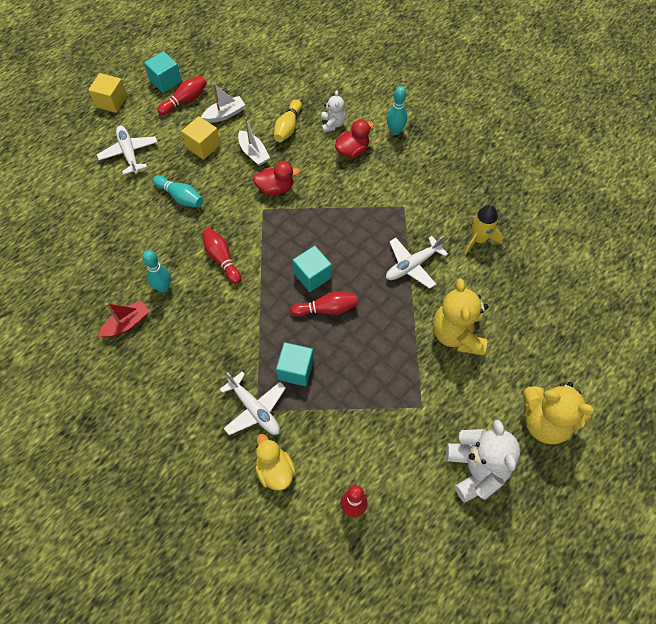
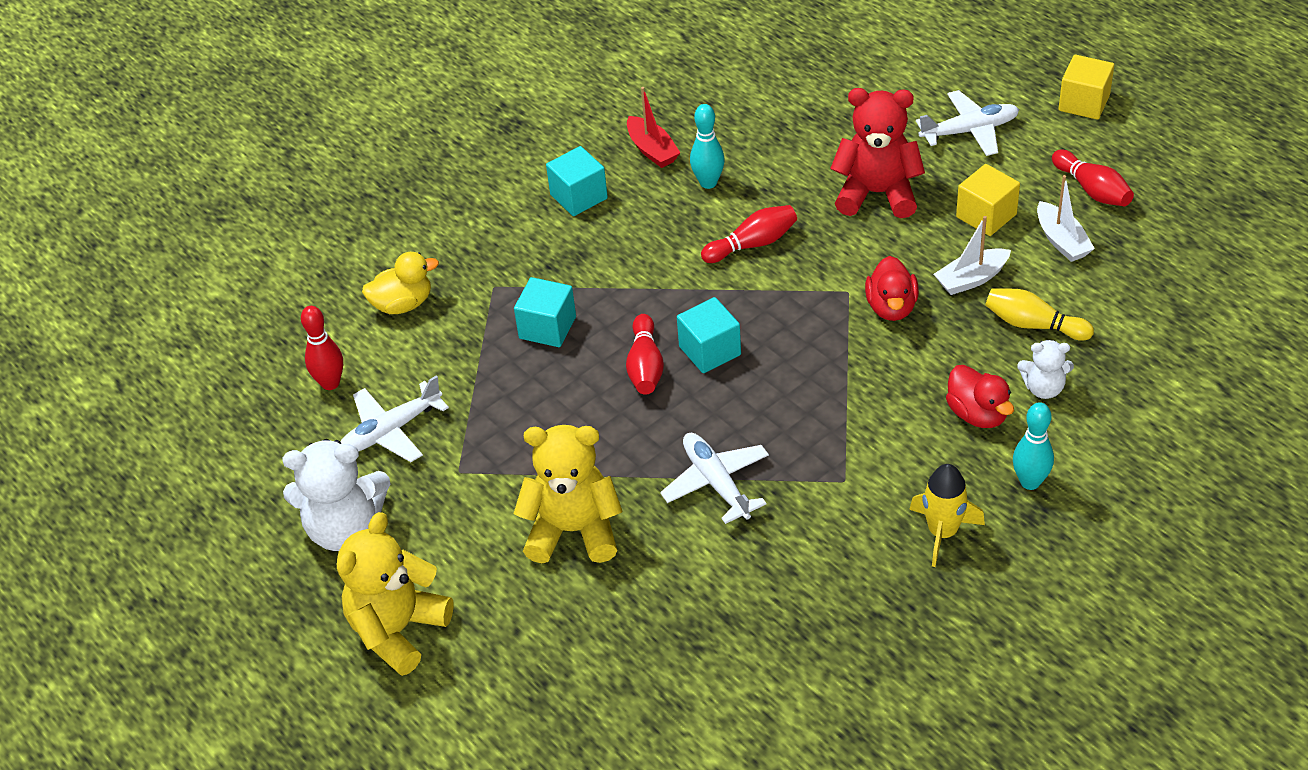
camera: 100 degrees right, 15 degrees down
turquoise cube [144,51,182,93] -> turquoise cube moved to [546,146,608,216]
turquoise bowling pin [153,175,203,207] -> red teddy bear [830,88,925,218]
white plane [219,372,286,435] -> white plane moved to [340,375,449,462]
yellow rocket [464,205,503,255] -> yellow rocket moved to [909,464,985,567]

